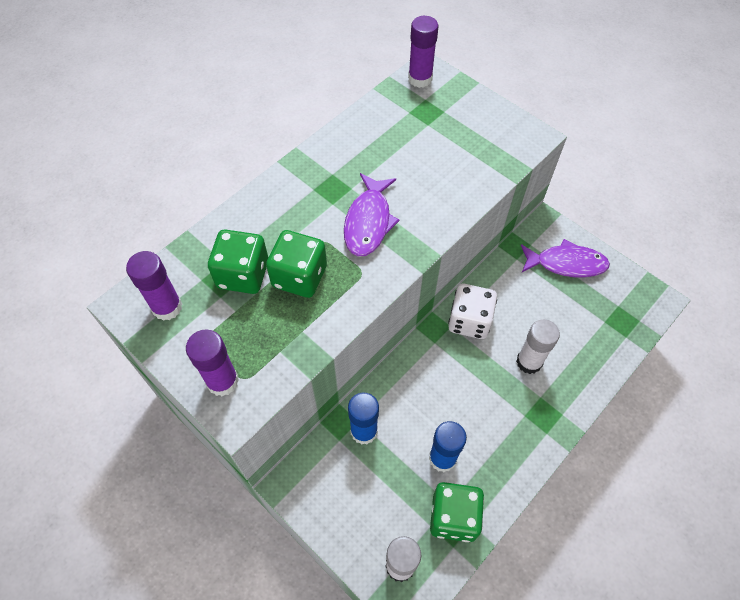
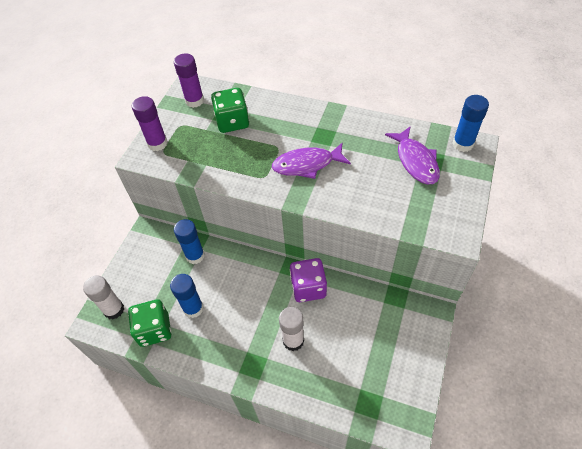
camera: 70 degrees right, 5 degrees down
green dice [266,230,327,298] -> none
purple glue stick [408,16,438,88] -> blue glue stick [452,95,489,152]
white dice [448,284,497,339] -> purple dice [290,258,327,302]
purple fish [521,239,610,277] -> purple fish moved to [385,126,440,184]

